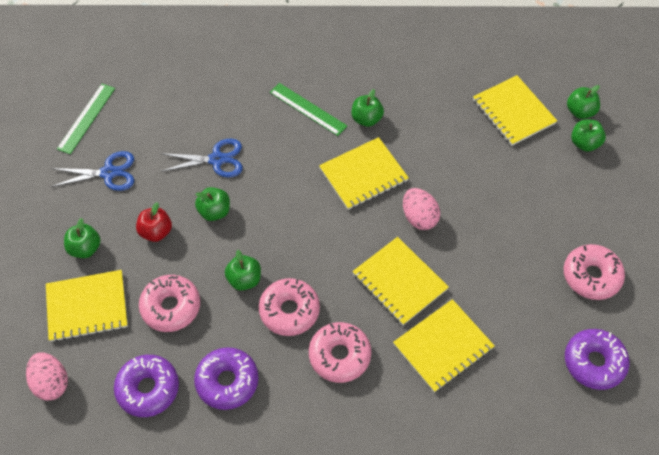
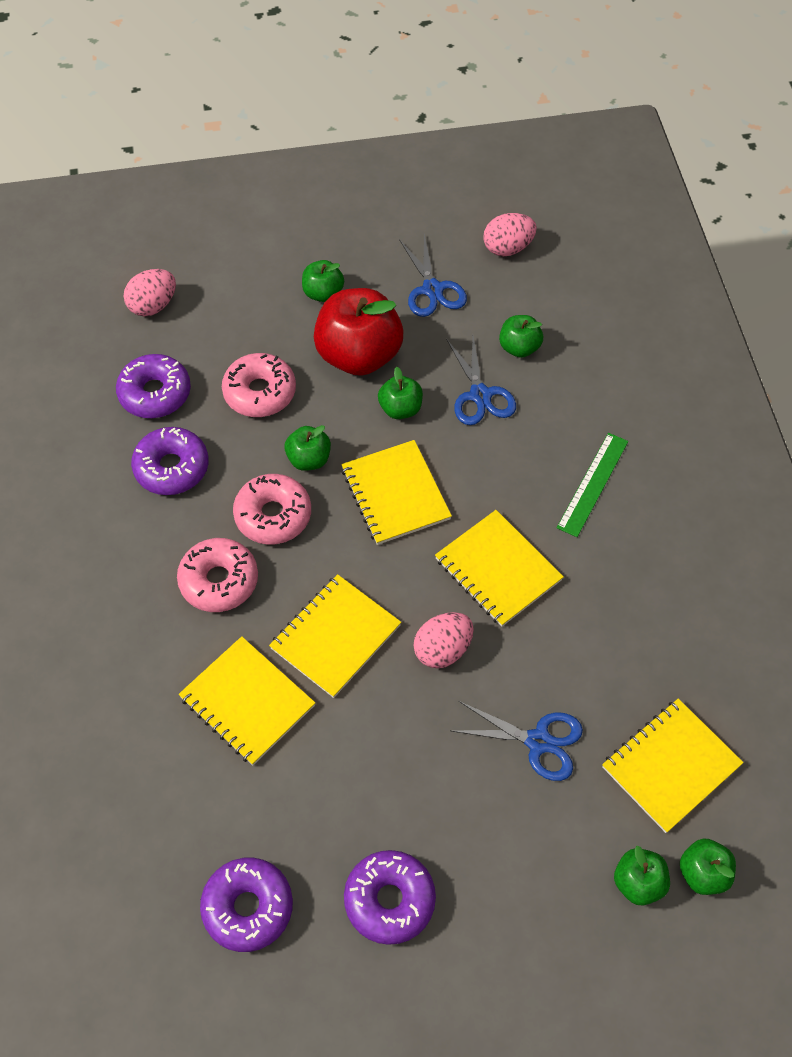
camera: 80 degrees right, 0 degrees up
yellow notebook [46,270,128,342] -> yellow notebook moved to [341,440,452,545]
green ruler [57,84,115,154] -> pink egg [483,213,537,257]
red apple [136,202,172,242] -> red apple [314,288,403,376], size x2.01
green apple [352,89,384,127] -> green apple moved to [499,315,543,358]
pink donut [564,244,625,300] -> purple donut [344,850,436,945]
none -> blue scissors [452,701,583,781]

